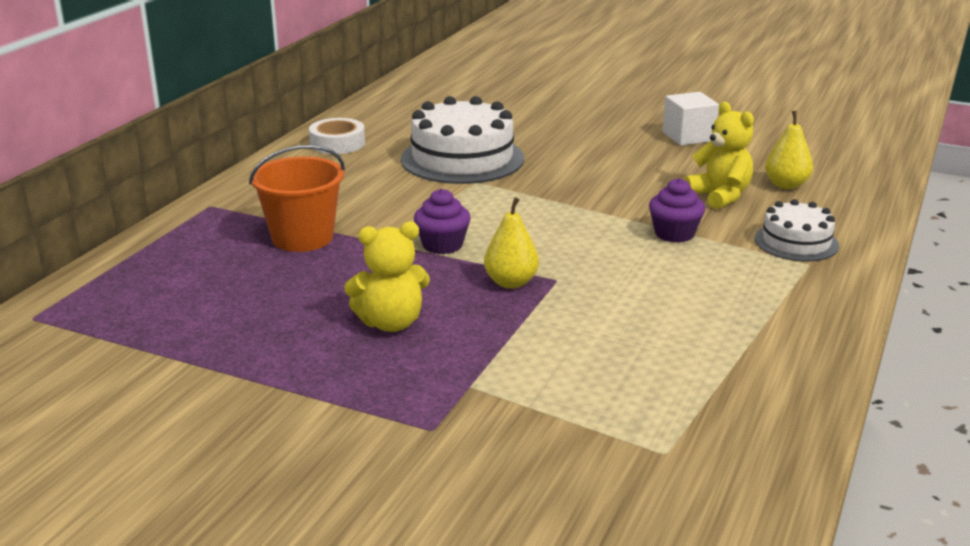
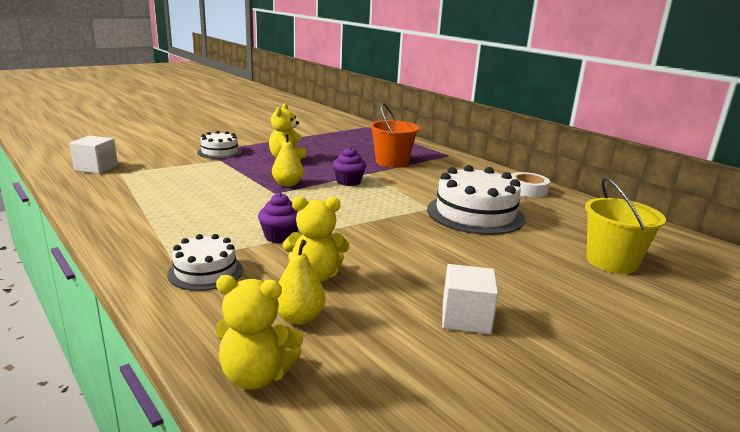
camera: 115 degrees right, 5 degrees down
none -> white cube [69,136,118,174]
none -> white cake [197,131,242,159]
none -> yellow teddy bear [215,275,303,390]
none -> yellow bucket [585,177,666,274]

